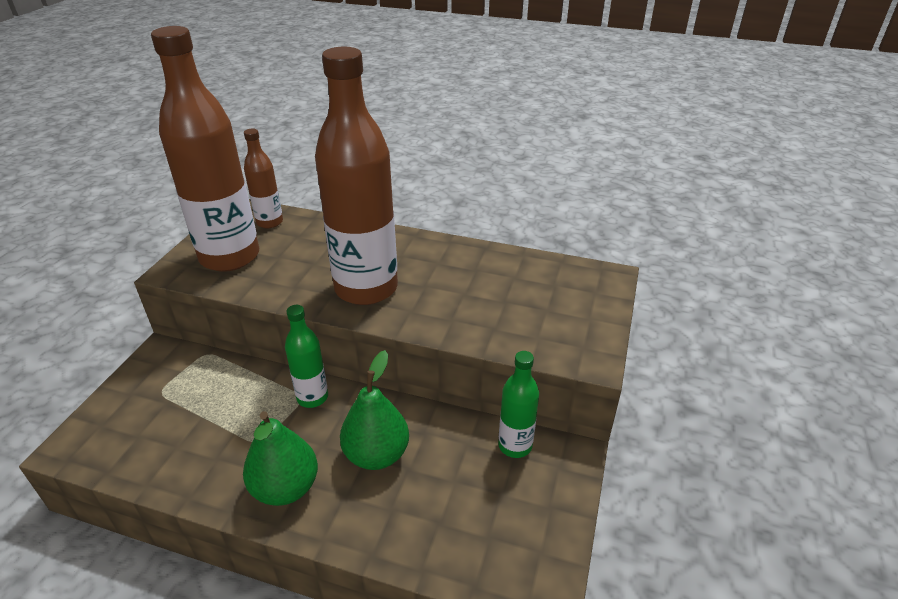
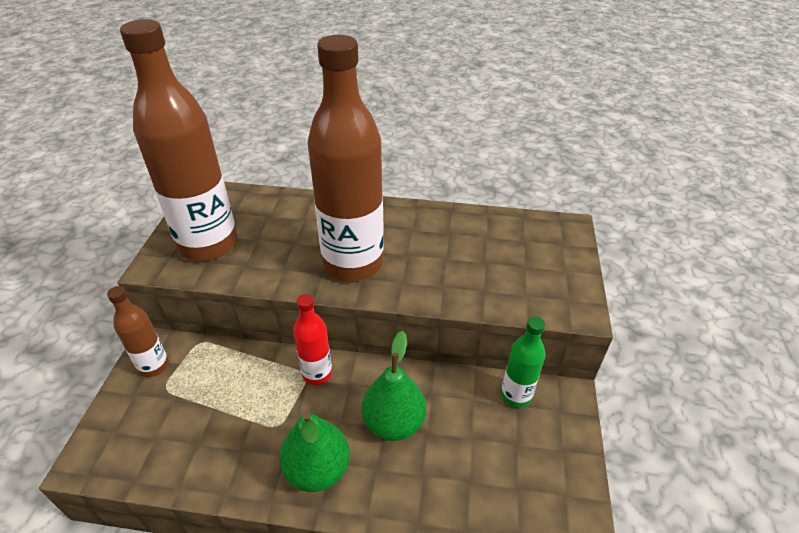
camera: 10 degrees left, 5 degrees up
brown bottle [244,129,283,228] -> brown bottle moved to [107,286,169,377]
green bottle [285,305,328,408] -> red bottle [293,294,332,385]

